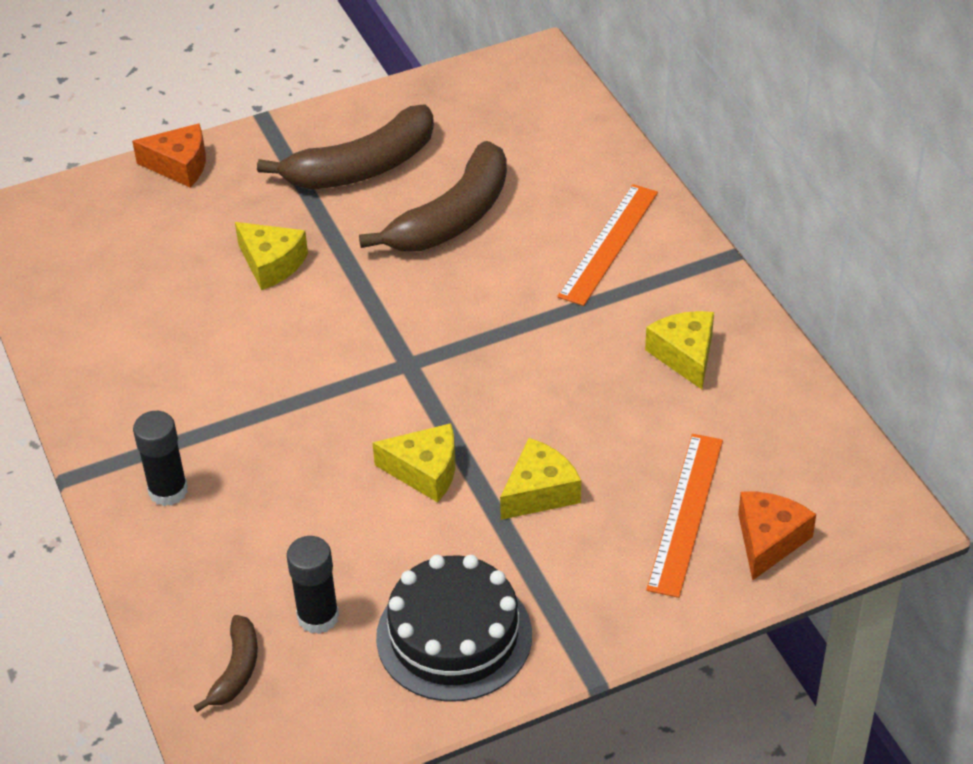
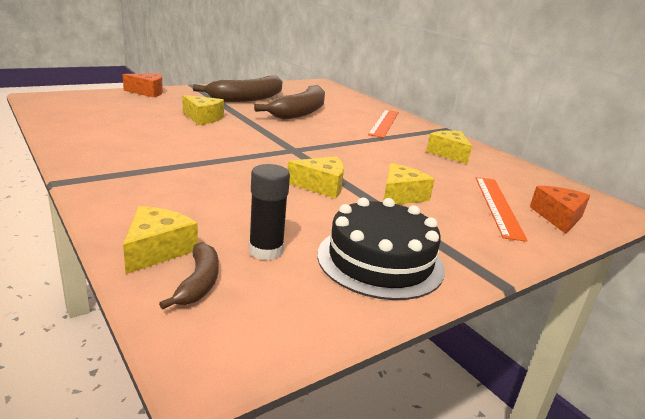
camera: 15 degrees left, 20 degrees down
black glue stick [133,411,188,506] -> none
none -> yellow cheese [123,206,198,274]

